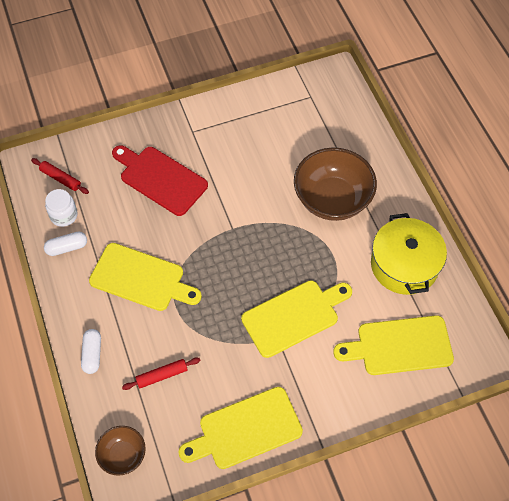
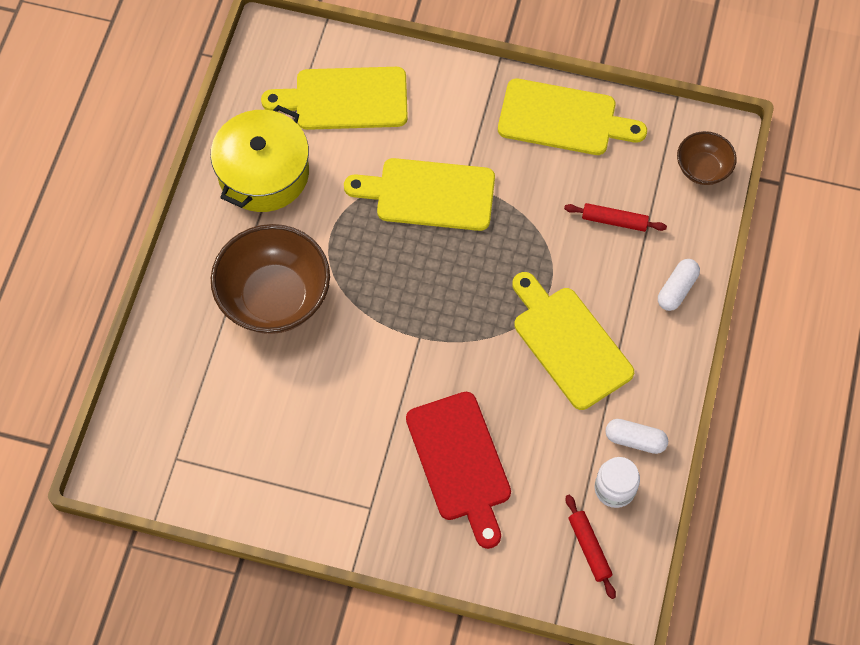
camera: 145 degrees left, 5 degrees up
yellow cutting board [333,315,454,375] -> yellow cutting board turned 150 degrees clockwise [261,67,408,130]

